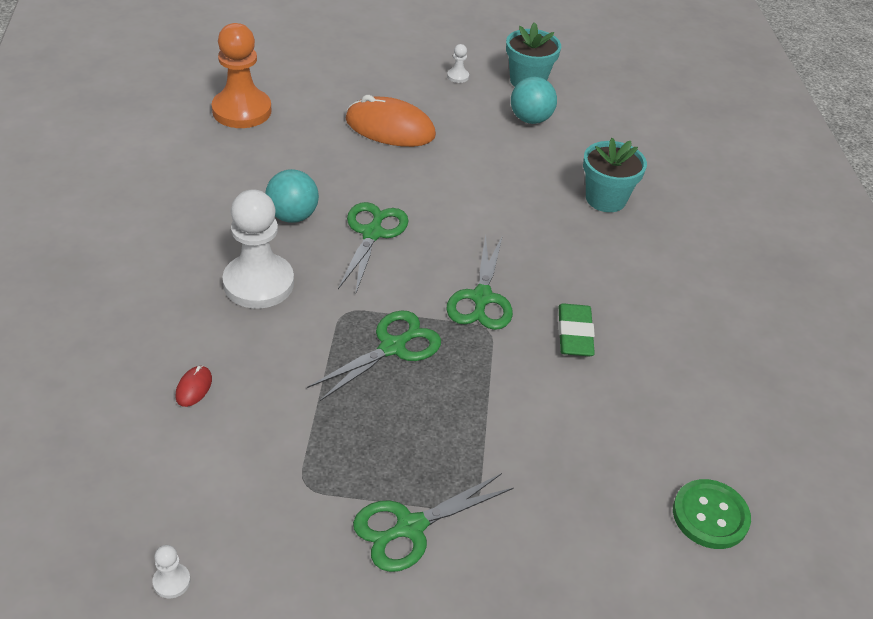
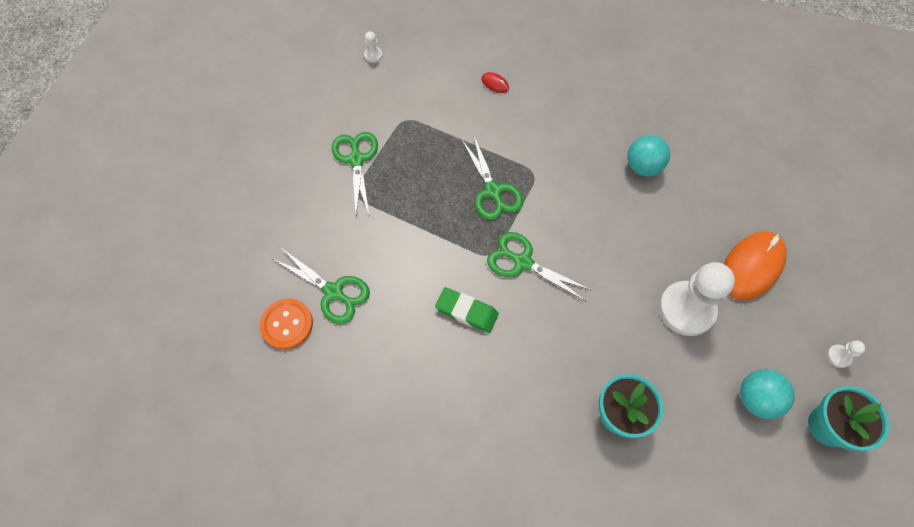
camera: 115 degrees right, 20 degrees up
orange pawn [212,23,272,128] -> none
white pawn [222,189,294,309] -> white pawn moved to [659,262,735,336]
green scissors [338,202,409,293] -> green scissors moved to [273,249,370,324]
green button [673,479,751,549] -> orange button [260,298,313,350]

